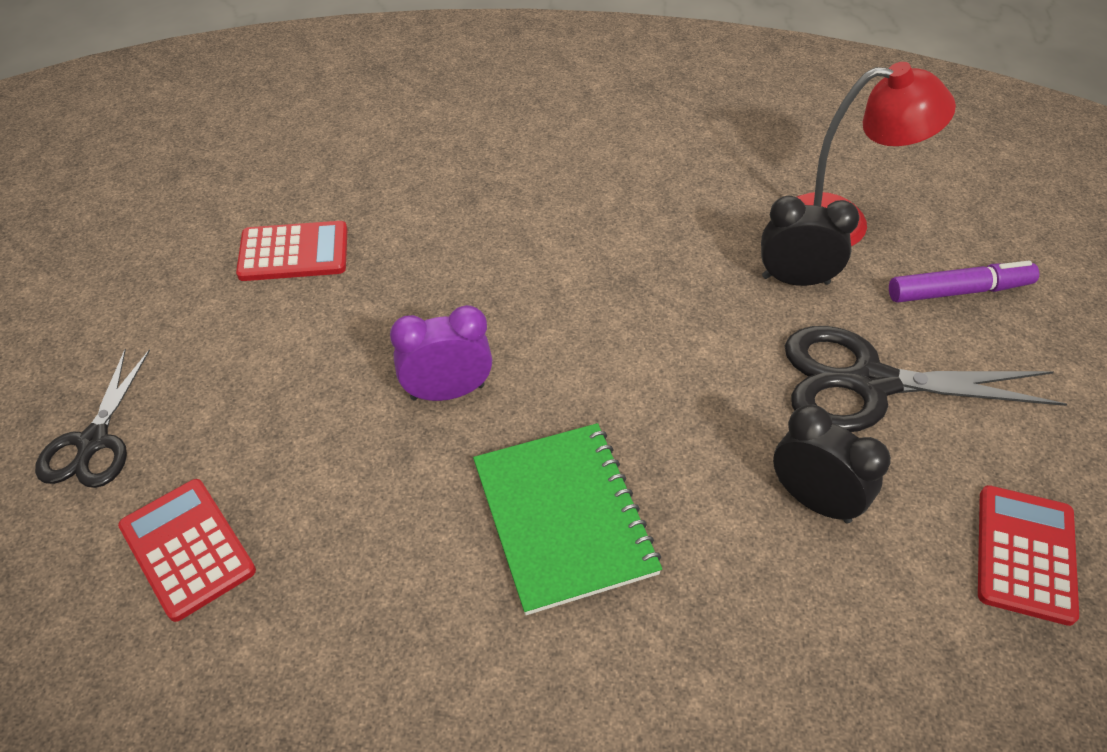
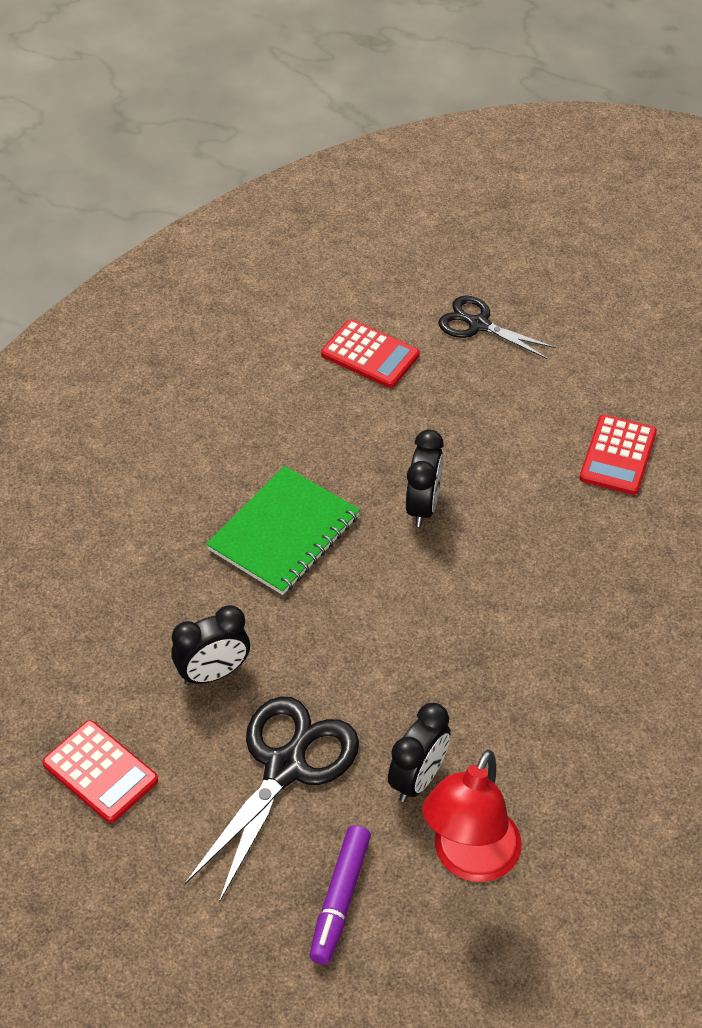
camera: 115 degrees right, 0 degrees up
red calculator [118,479,256,622] -> red calculator turned 45 degrees clockwise [321,319,420,388]
purple clock [390,305,492,401] -> black clock [406,429,444,527]
green notebook [473,423,662,615] -> green notebook turned 60 degrees counterclockwise [206,466,360,595]

